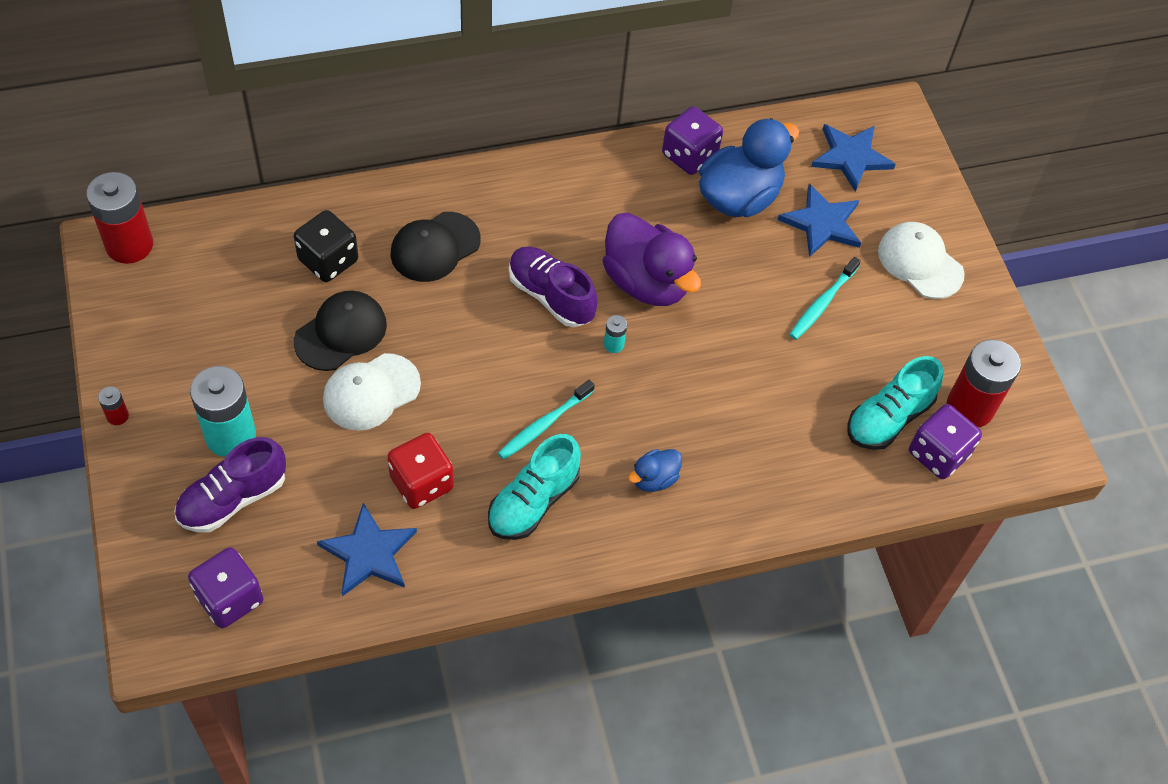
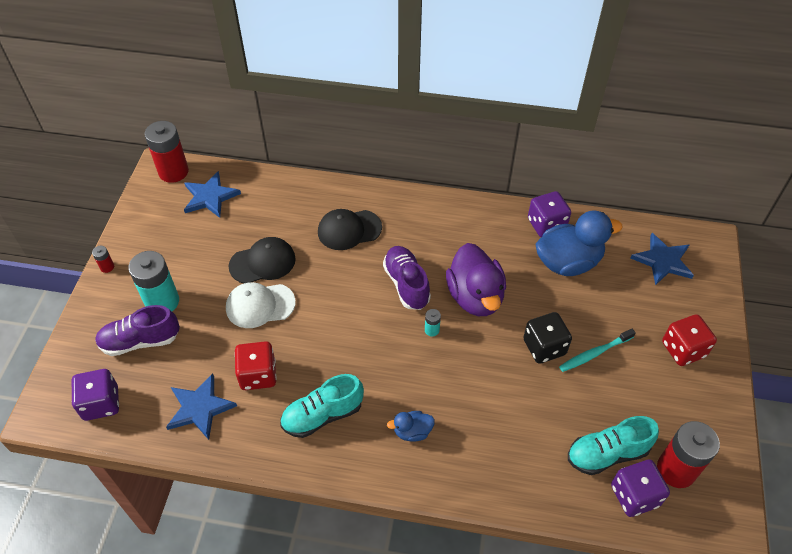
camera: 30 degrees right, 5 degrees down
black dice [294,210,358,282] -> black dice moved to [523,312,572,364]
turquoise toothbrush [498,380,595,460] -> none
blue star [778,184,861,257] -> blue star moved to [184,171,241,218]
white cap [878,222,965,299] -> red dice [662,314,717,366]

